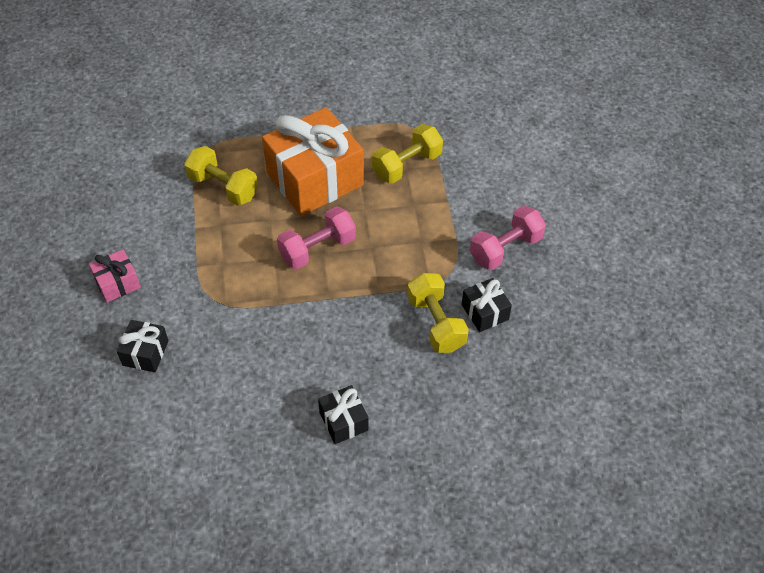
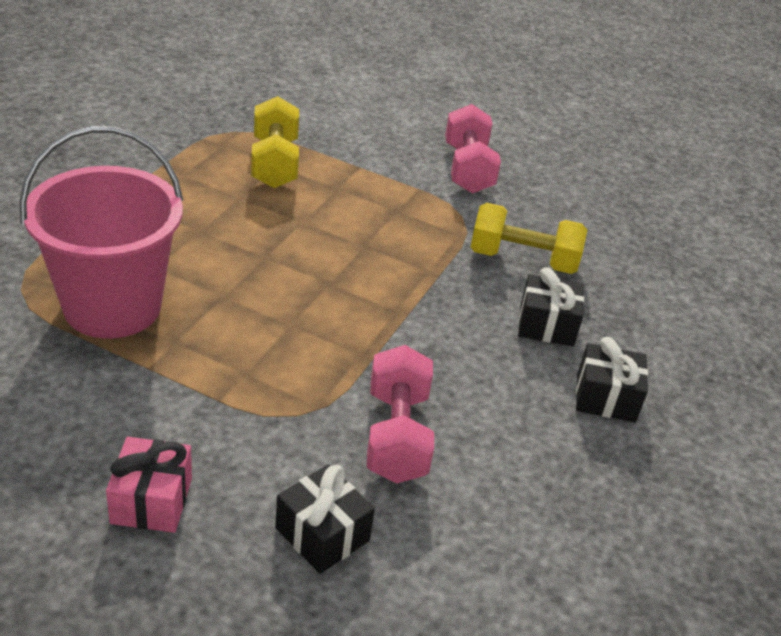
camera: 60 degrees left, 15 degrees down
yellow dumbbell [184,146,258,206] -> pink bucket [19,126,183,338]
orange gift [262,107,364,216] -> none
pink dumbbell [277,206,356,269] -> pink dumbbell moved to [366,345,434,484]
black gift [461,278,512,332] -> black gift moved to [518,267,584,346]

